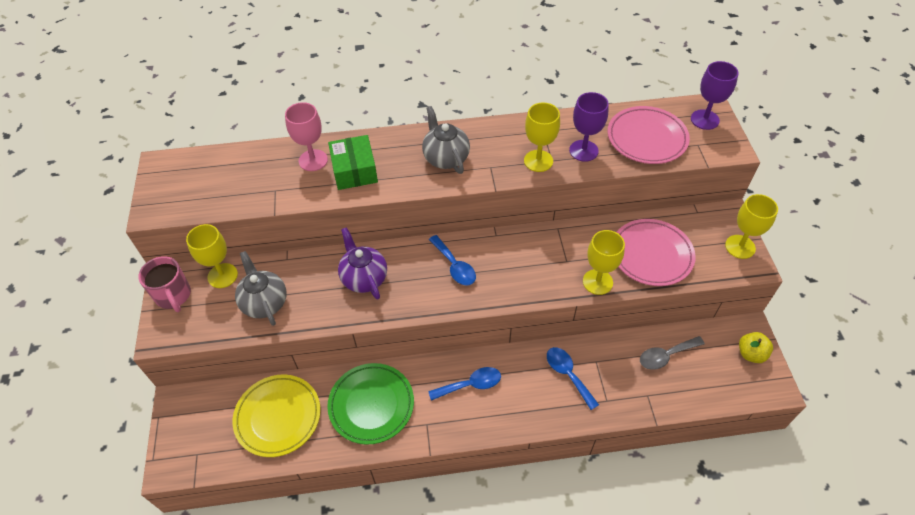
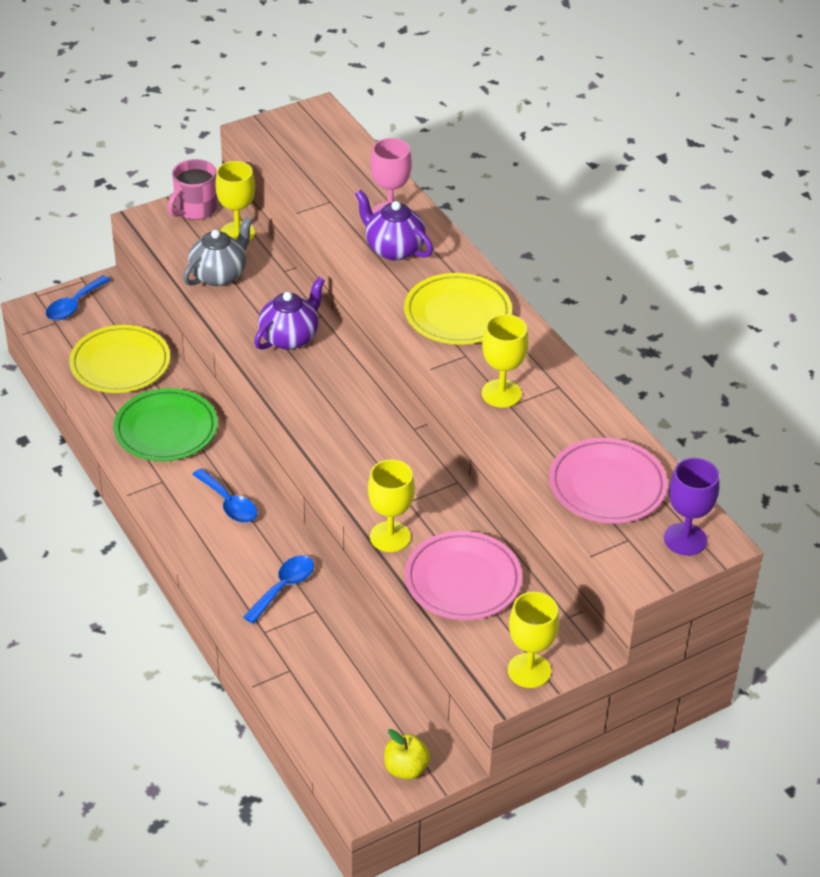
camera: 65 degrees right, 10 degrees down
green box [328,135,378,190] -> purple teapot [355,190,433,261]
grey teapot [422,106,470,174] -> yellow plate [404,273,512,345]
blue spoon [429,235,476,285] -> blue spoon moved to [46,275,111,320]
purple goblet [569,92,609,162] -> none
grey spoon [640,336,705,370] -> none

